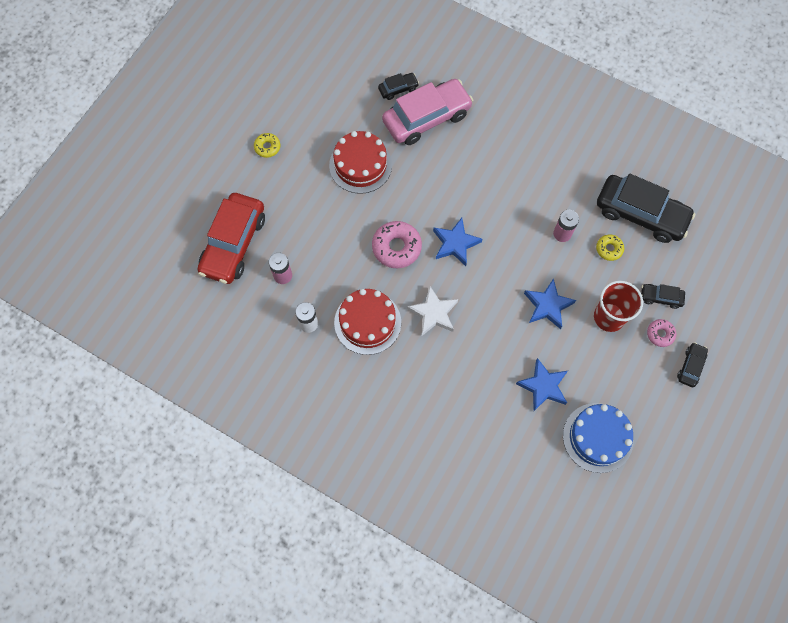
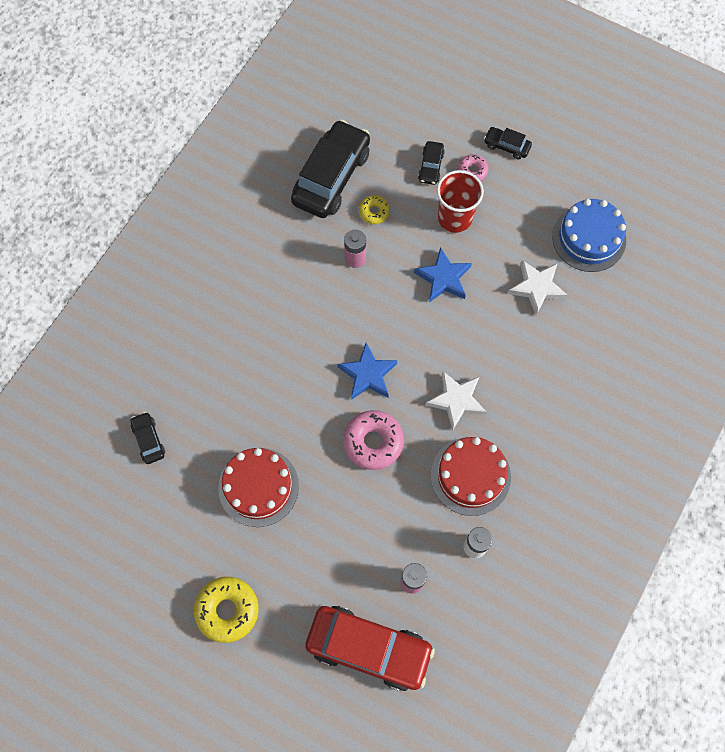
camera: 90 degrees left, 0 degrees up
yellow donut [254,133,280,158] -> yellow donut [194,577,259,643], size x1.80
pink car [382,79,473,145] -> none
blue star [516,358,568,411] -> white star [508,260,568,315]

